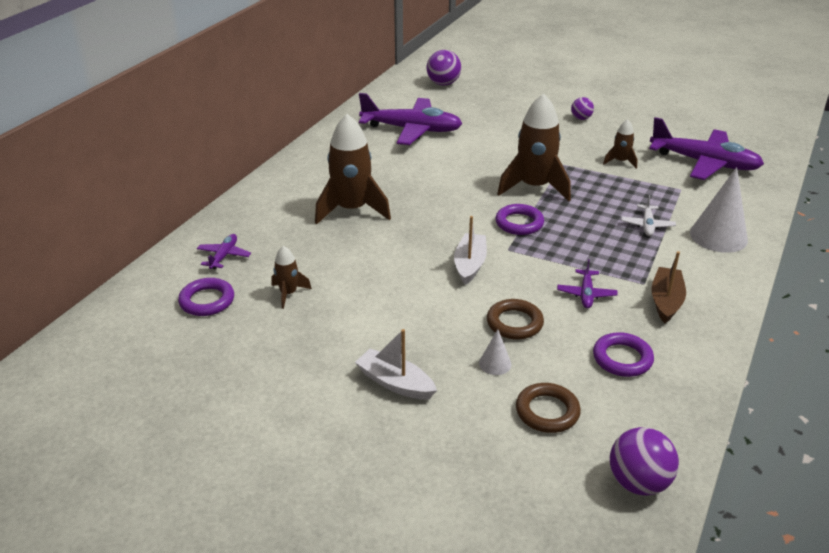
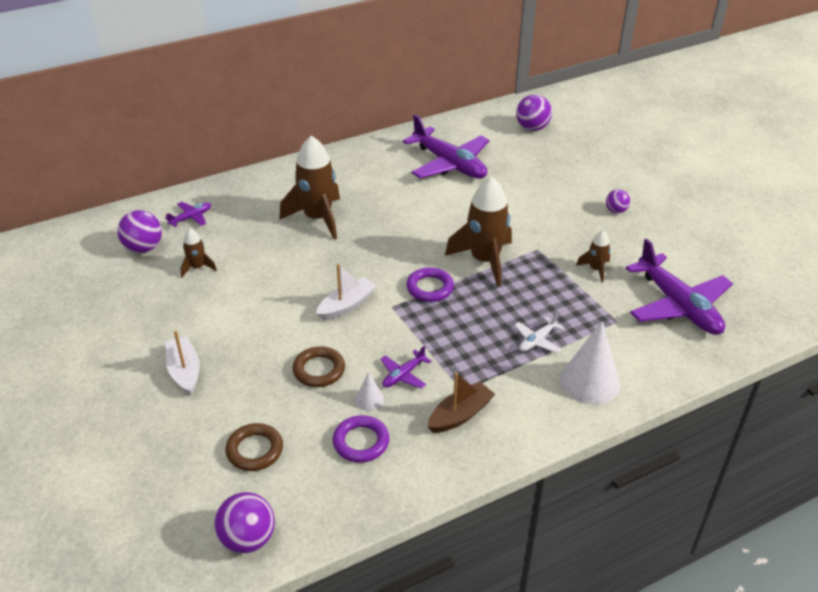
camera: 35 degrees right, 5 degrees up
purple ring [178,278,234,316] -> purple ball [117,210,162,253]
white cone [479,329,512,375] -> white cone moved to [355,371,384,411]

